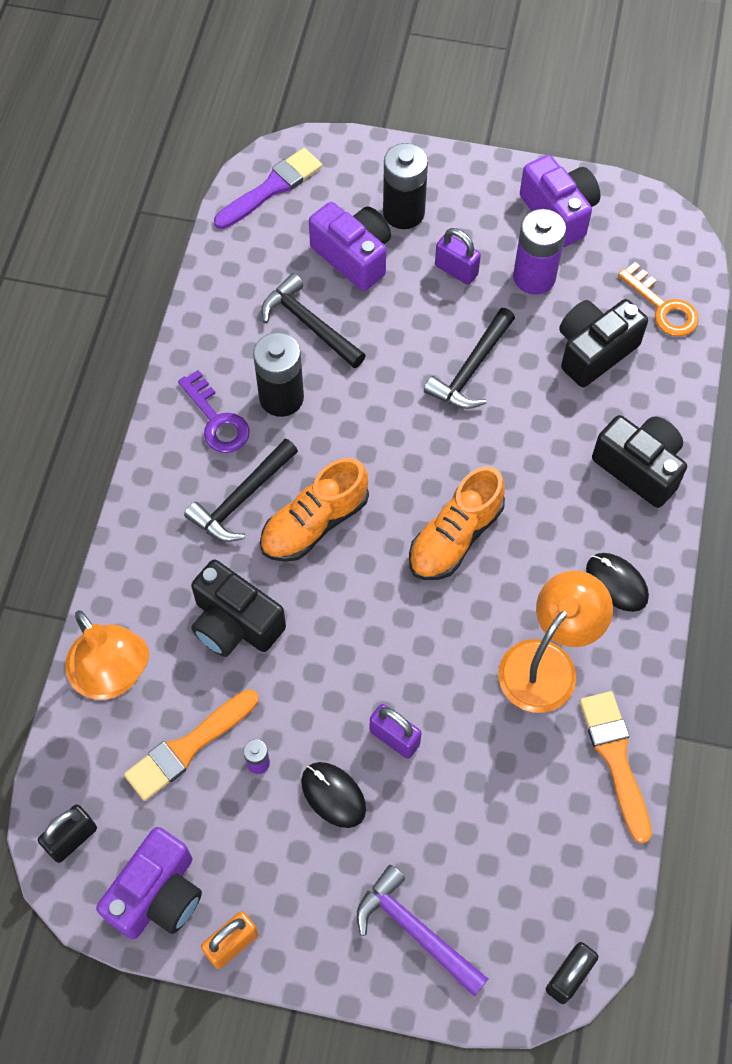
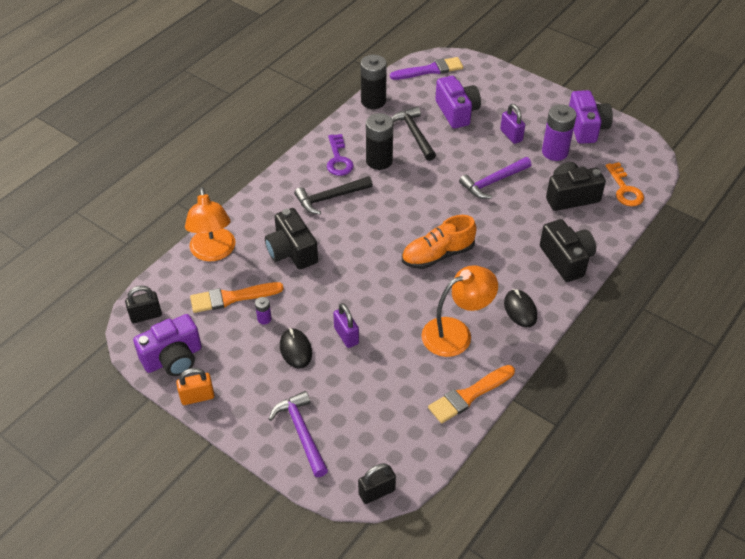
camera: 25 degrees right, 15 degrees down
orange shoe [260,458,369,562] -> none
black battery [383,143,428,229] -> black battery moved to [360,55,387,109]
black hammer [424,308,515,409] -> purple hammer [459,157,531,199]
orange brush [580,691,652,843] -> orange brush turned 135 degrees counterclockwise [428,365,515,423]

